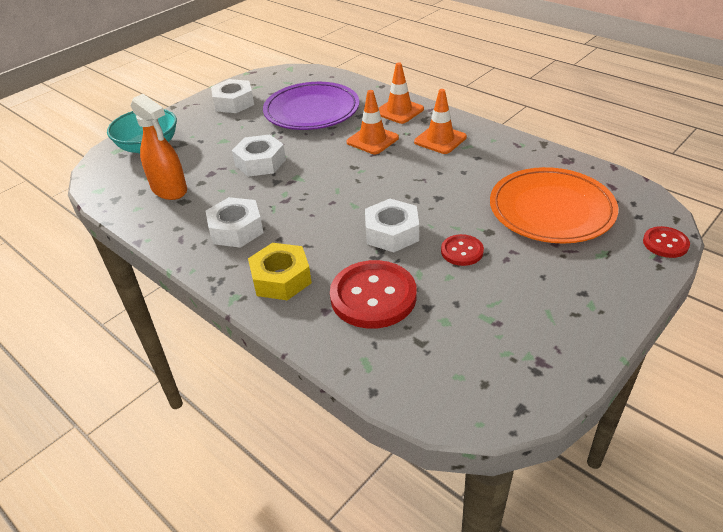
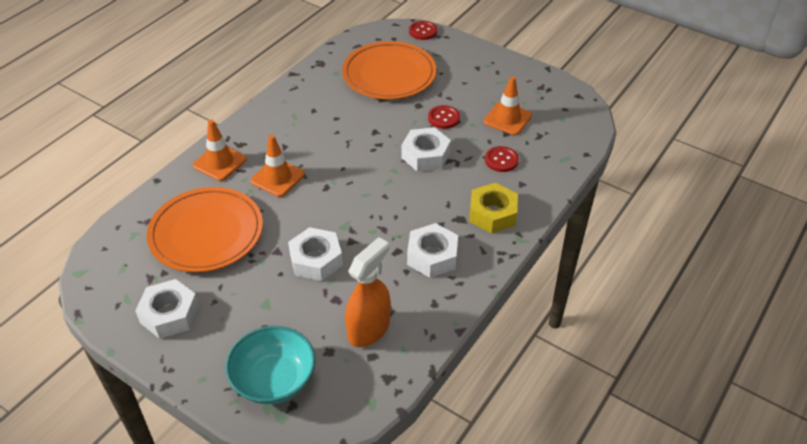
camera: 100 degrees left, 5 degrees up
purple plate [263,82,359,130] -> orange plate [147,187,263,273]
red button [330,260,417,329] -> red button [485,146,519,172], size x0.52
orange traffic cone [414,89,467,154] -> orange traffic cone moved to [484,76,532,135]

